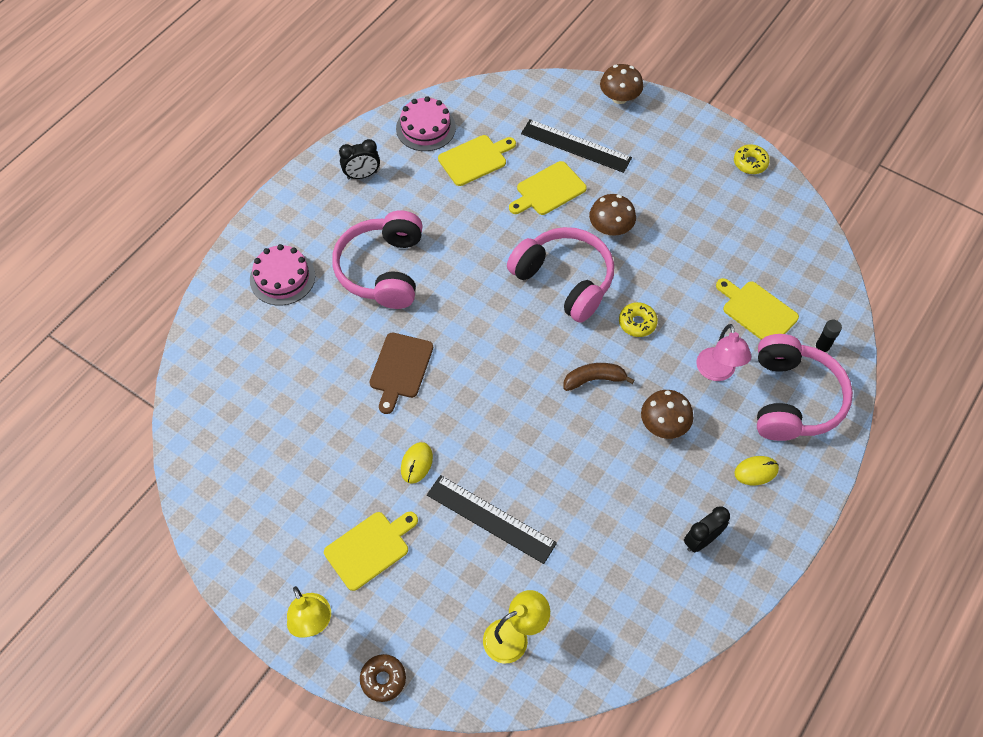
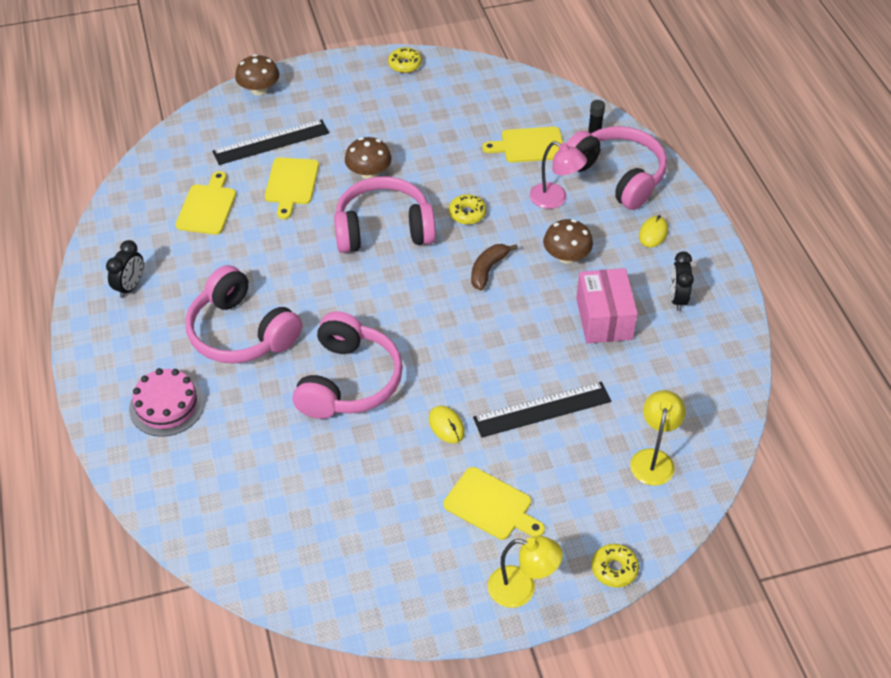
camera: 50 degrees left, 10 degrees down
yellow cutting board [324,512,418,591] -> yellow cutting board turned 120 degrees clockwise [443,467,545,540]
brown donut [360,654,406,702] -> yellow donut [592,544,639,588]
brown cutting board [369,333,433,414] -> pink headphones [293,311,403,419]
pink cake [396,96,456,151] -> none
none -> pink box [576,268,638,343]

